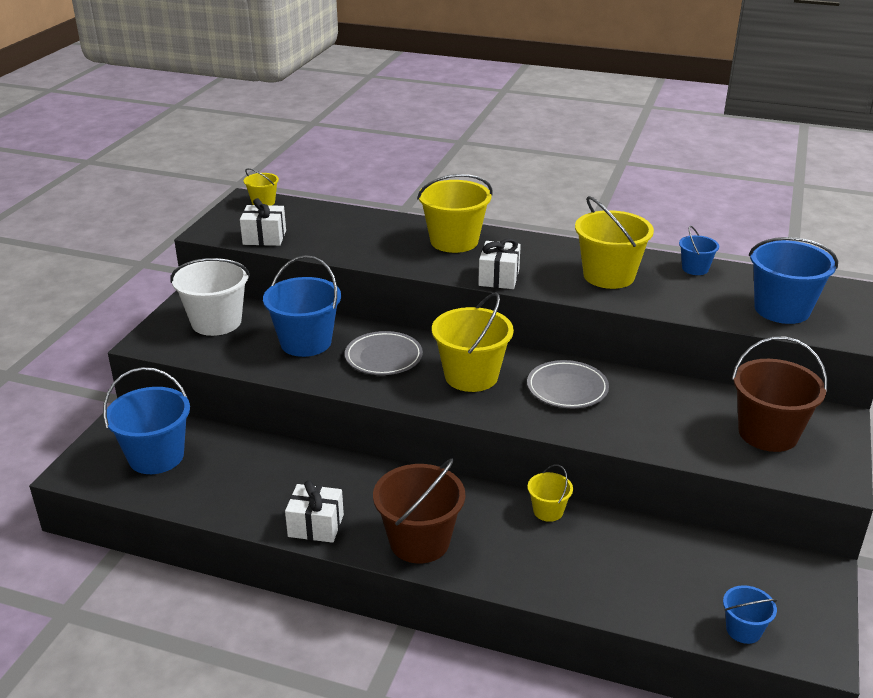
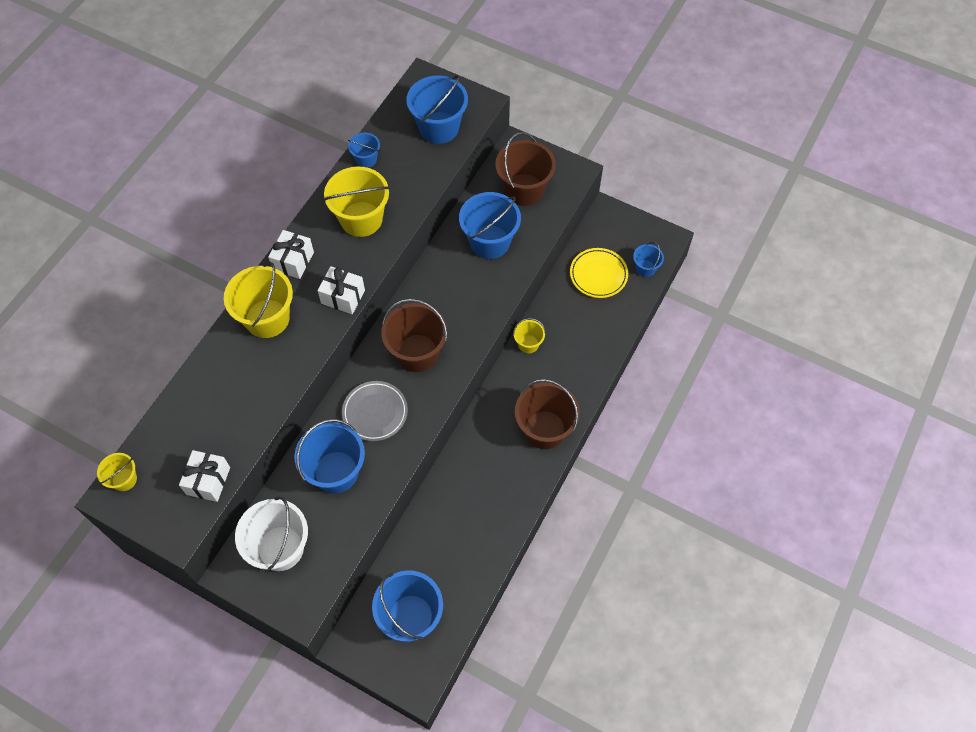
camera: 80 degrees left, 30 degrees up
white gift [285,480,344,543] -> white gift moved to [268,230,314,279]
yellow bucket [432,292,514,392] -> brown bucket [381,299,447,372]
grey plate [527,360,609,408] -> none
none -> blue bucket [459,192,521,259]
none -> yellow plate [570,248,628,298]

